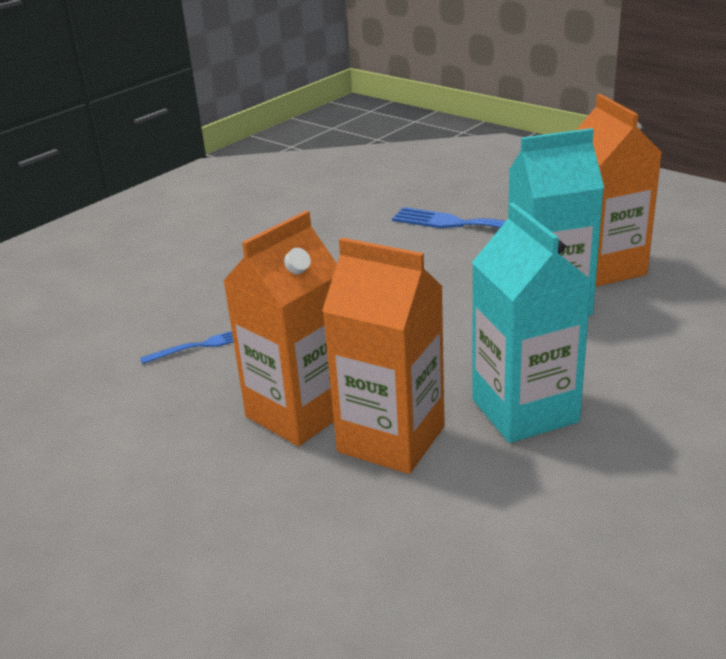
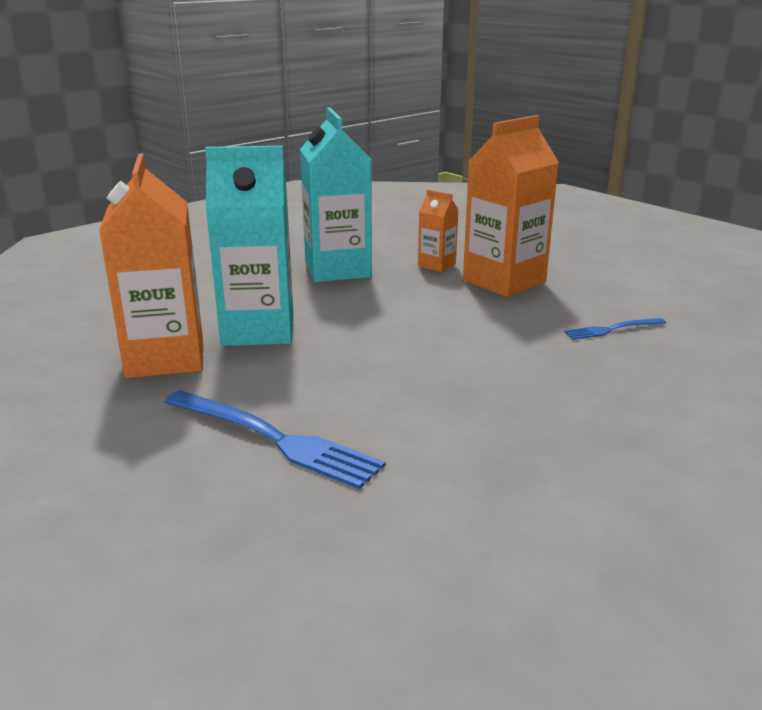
camera: 175 degrees left, 5 degrees down
orange carton [322,237,445,474] -> orange carton [418,190,459,272], size x0.50

